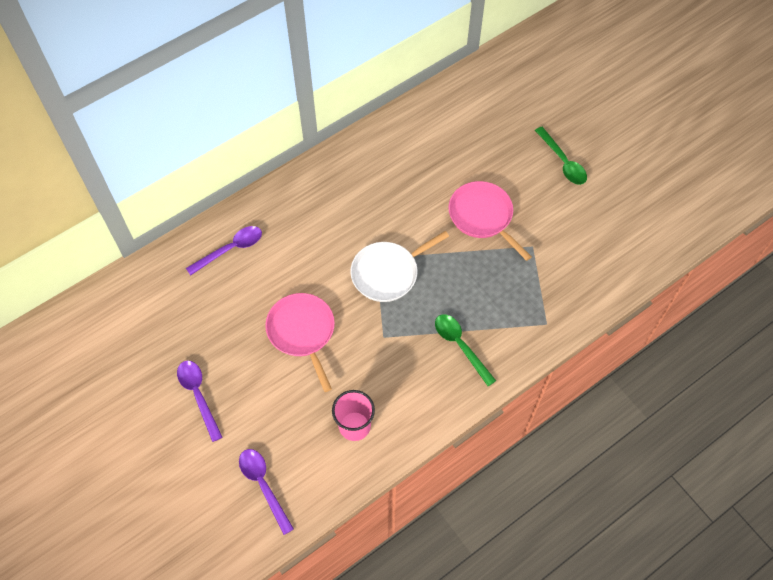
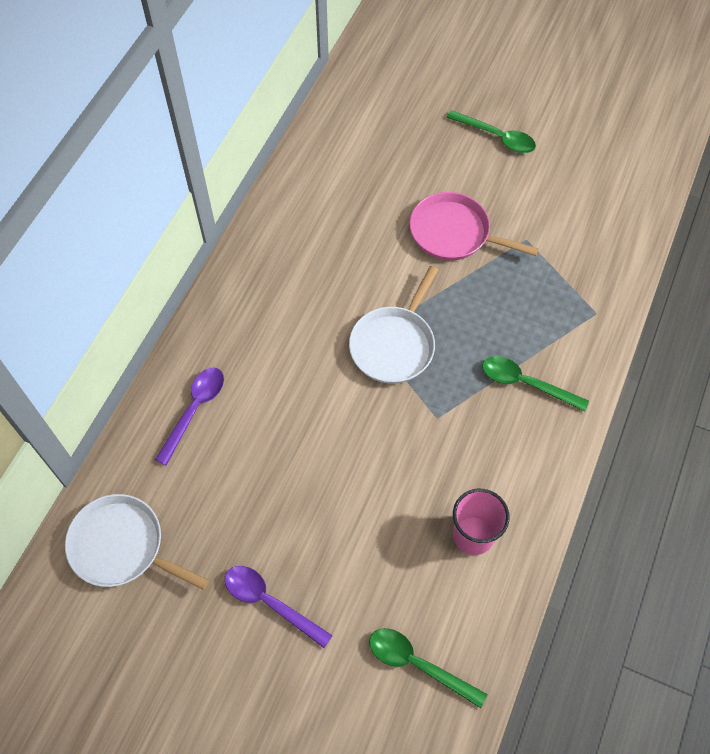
camera: 30 degrees left, 0 degrees up
purple spoon [239,449,294,535] -> green spoon [369,628,487,708]
pink pan [265,293,335,392] -> none
none -> white pan [65,494,209,590]

